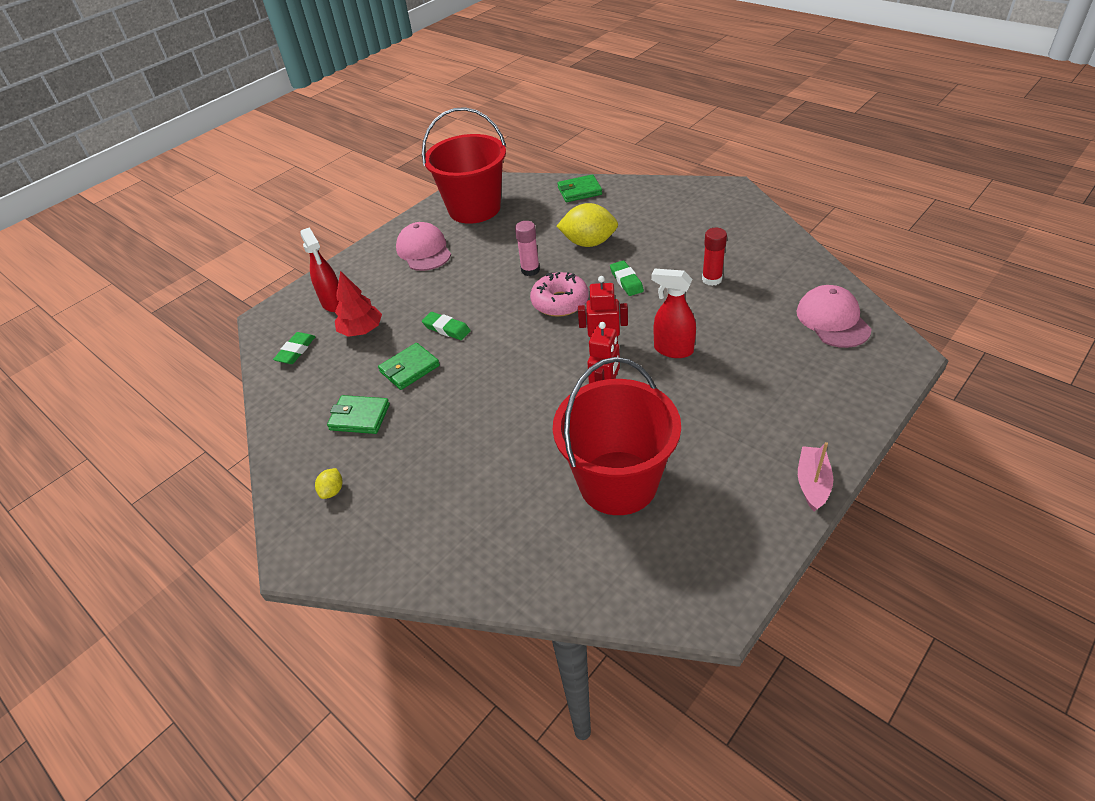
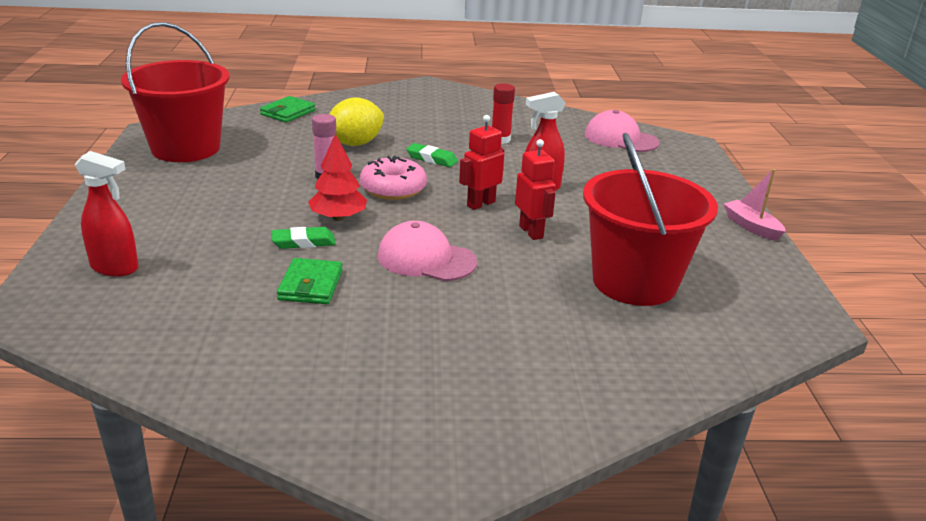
camera: 50 degrees left, 15 degrees down
green eraser [273,332,316,364] -> none
yellow lemon [315,468,342,499] -> none
green wallet [327,395,390,434] -> none
red tree [335,271,382,337] -> red tree moved to [308,134,367,221]
pink cap [396,222,451,271] -> pink cap moved to [378,221,477,281]

